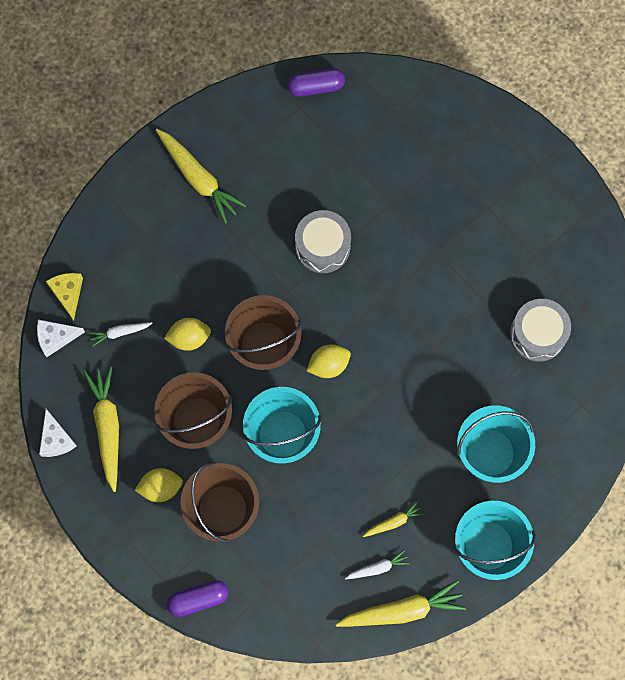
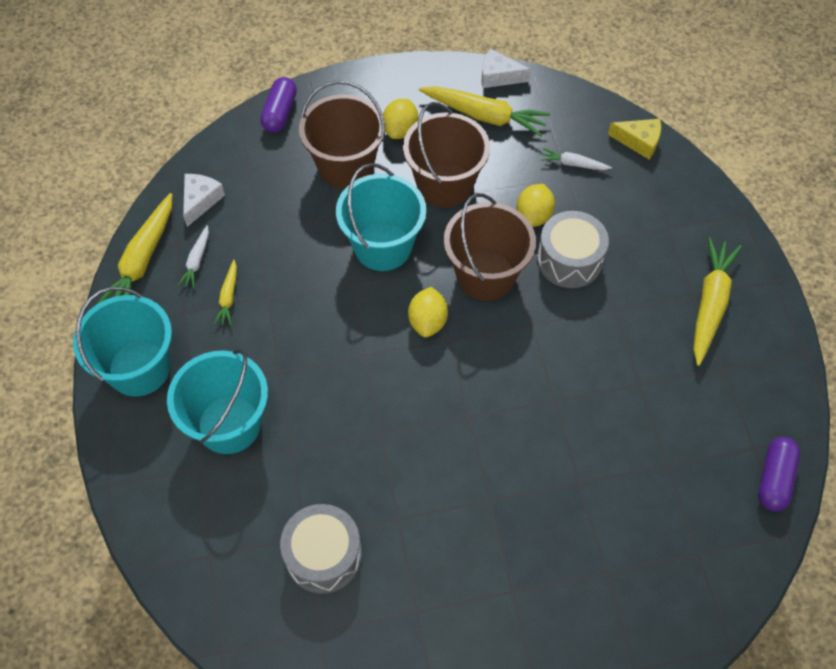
camera: 120 degrees right, 15 degrees down
white cheese [37,319,85,357] -> white cheese moved to [183,174,225,227]
white carrot [89,322,153,347] -> white carrot turned 90 degrees counterclockwise [541,148,612,170]
yellow carrot [156,129,247,224] -> yellow carrot turned 120 degrees clockwise [693,237,742,366]
grey drum [295,210,351,273] -> grey drum moved to [537,211,609,288]

